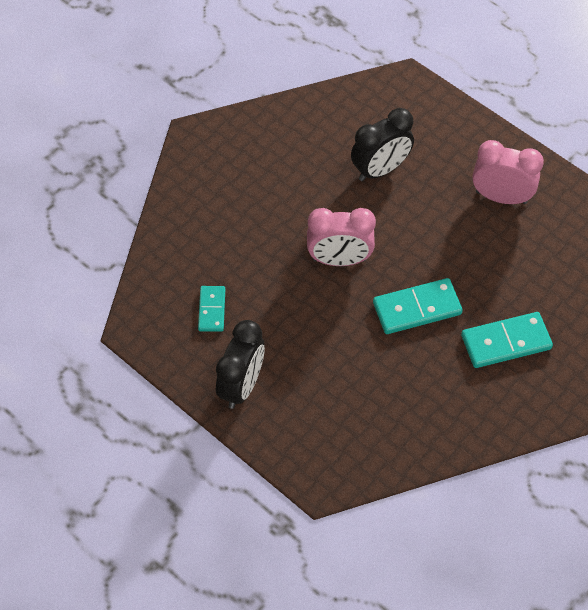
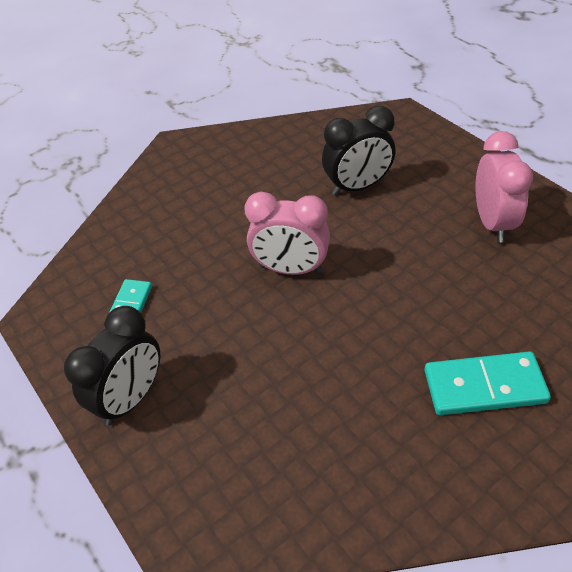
camera: 15 degrees right, 10 degrees down
turquoise domino [373,278,463,334] -> none
pink clock [472,140,544,204] -> pink clock turned 60 degrees clockwise [475,131,533,243]

